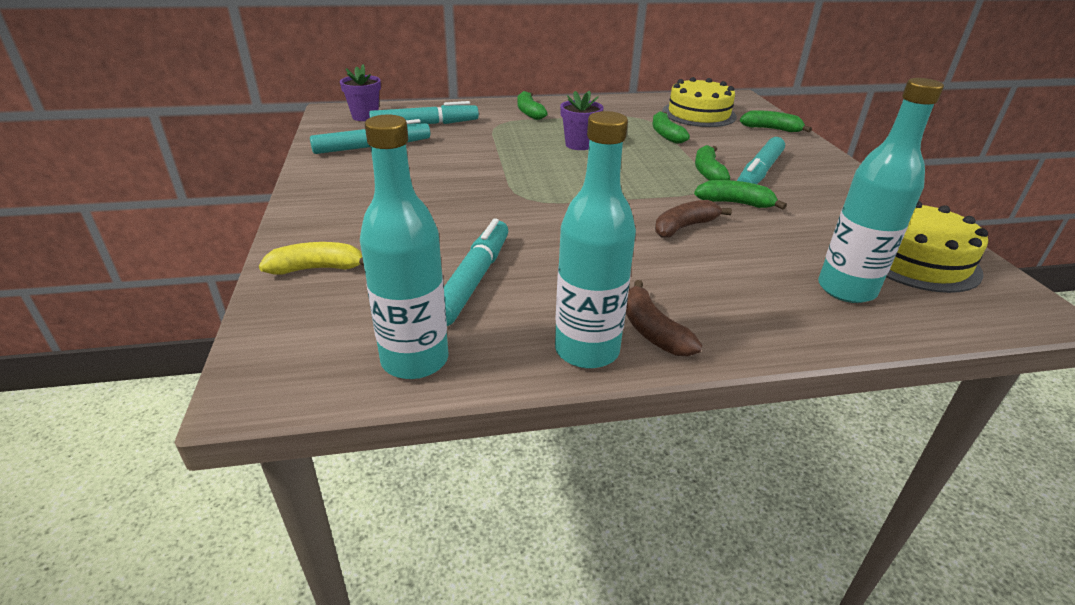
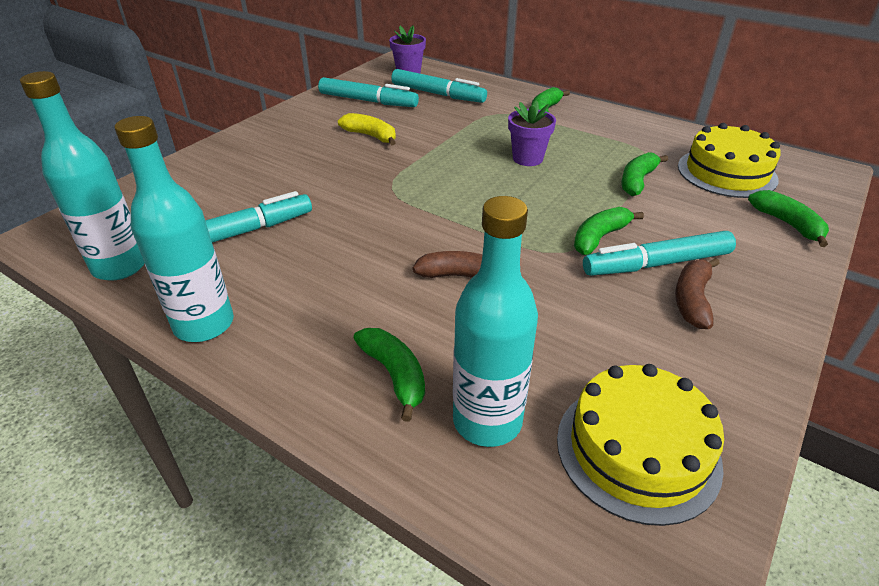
camera: 45 degrees right, 5 degrees up
yellow banana [259,242,364,275] -> yellow banana moved to [338,113,396,146]
brown banana [626,280,702,356] -> brown banana moved to [675,258,720,329]
green banana [694,180,787,209] -> green banana moved to [353,328,425,422]

